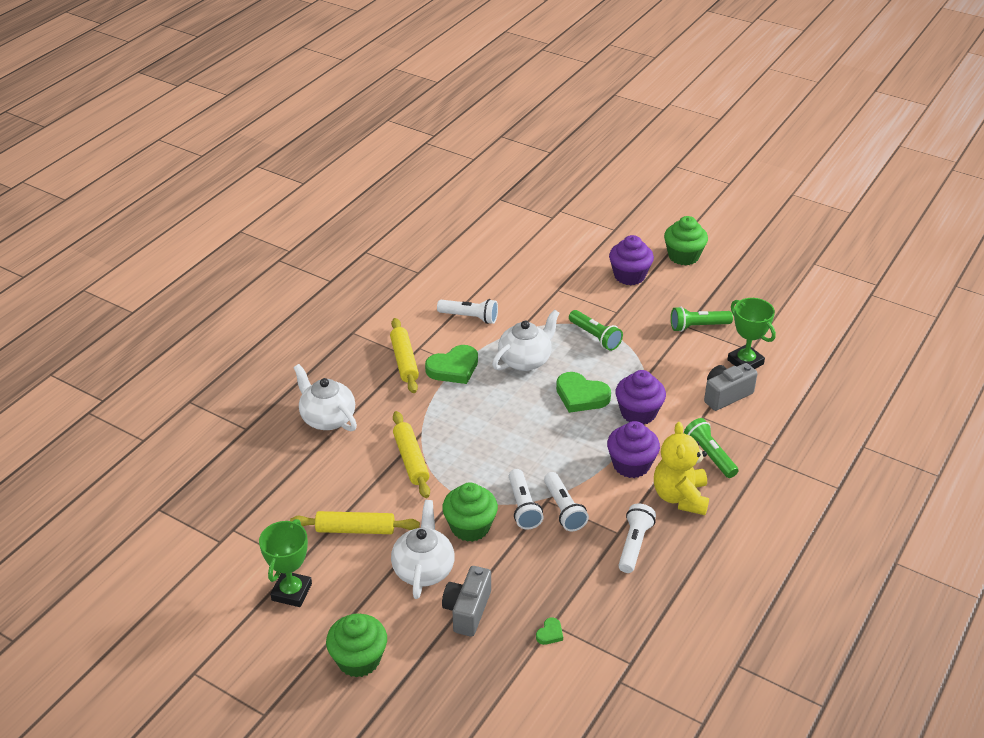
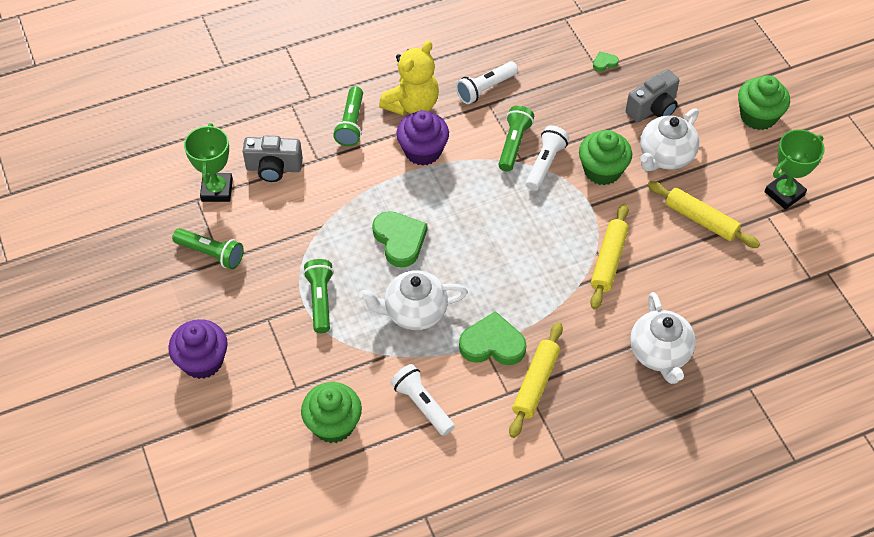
camera: 145 degrees left, 15 degrees up
white flashlight [544,472,589,531] -> green flashlight [498,106,534,171]
purple cupcake [616,370,666,425] -> none
green cupcake [664,216,708,266] -> green cupcake moved to [301,382,362,443]

